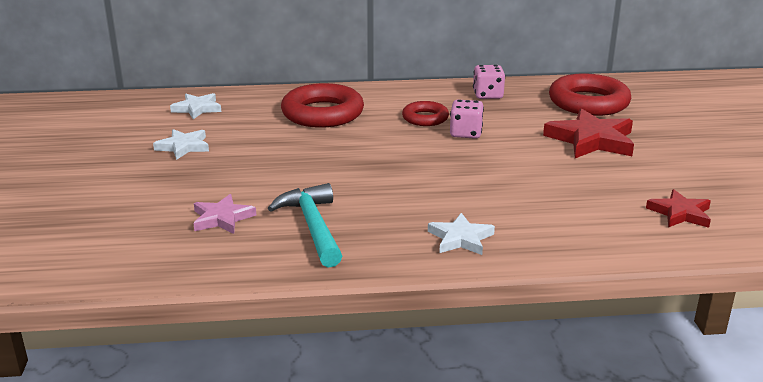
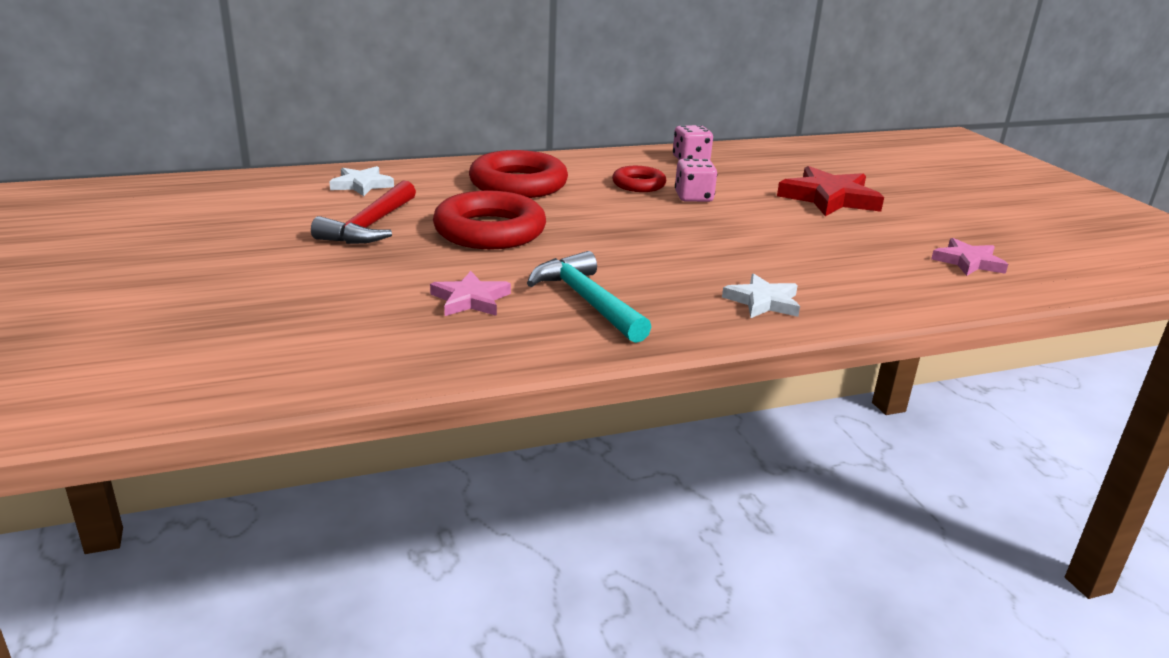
camera: 15 degrees left, 0 degrees up
white star [153,129,209,160] -> red hammer [311,180,416,244]
red ring [549,73,631,116] -> red ring moved to [433,190,546,249]
red star [646,189,711,228] -> pink star [931,238,1008,276]

